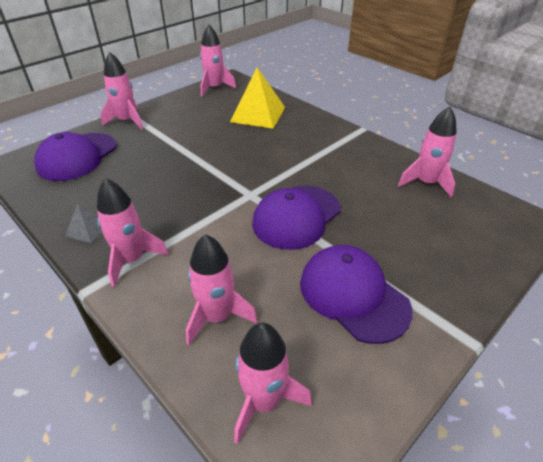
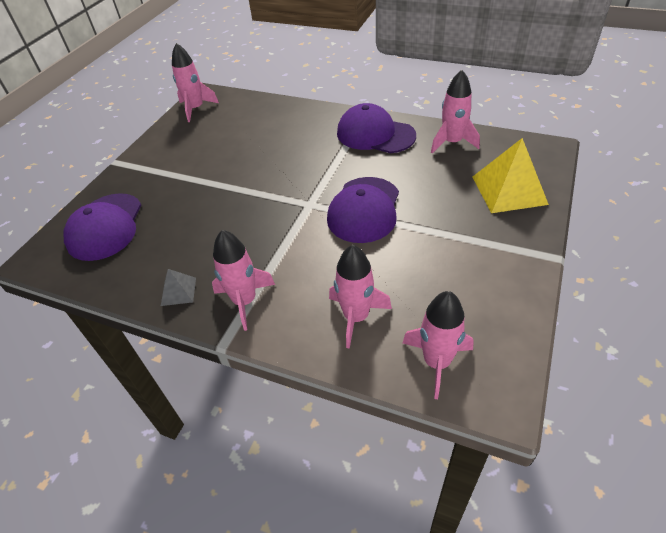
camera: 20 degrees left, 5 degrees up
pink rocket [100,52,143,129] -> none
yellow pyramid [230,68,285,128] -> yellow pyramid moved to [472,138,549,213]
purple cap [300,245,413,344] -> purple cap moved to [337,103,416,153]

